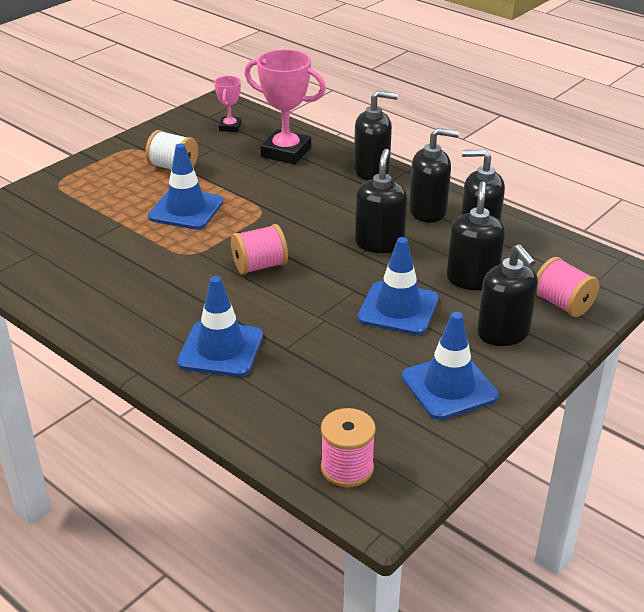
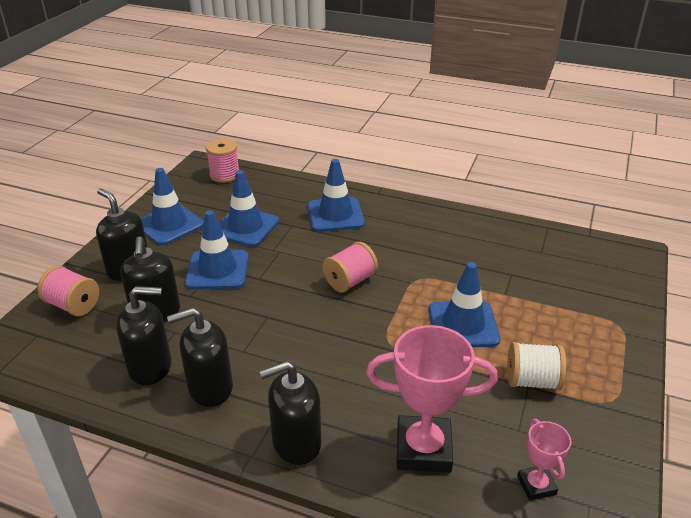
camera: 160 degrees right, 0 degrees up
black soap dispenser [355,149,407,253] -> none
none -> blue traffic cone [219,170,279,247]

